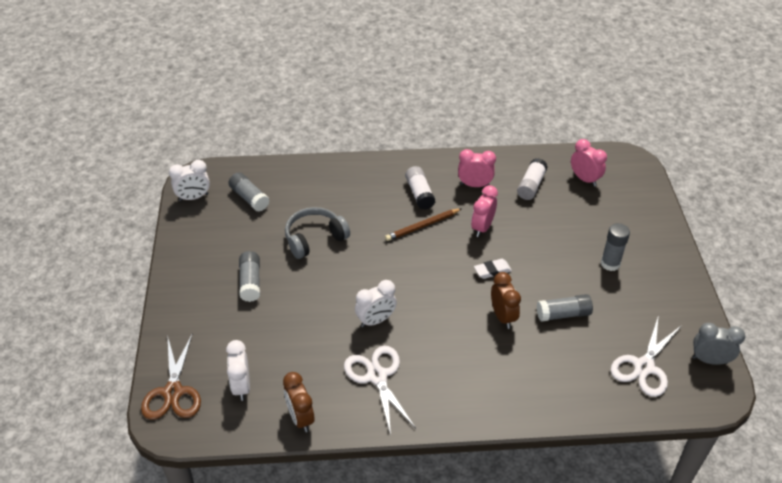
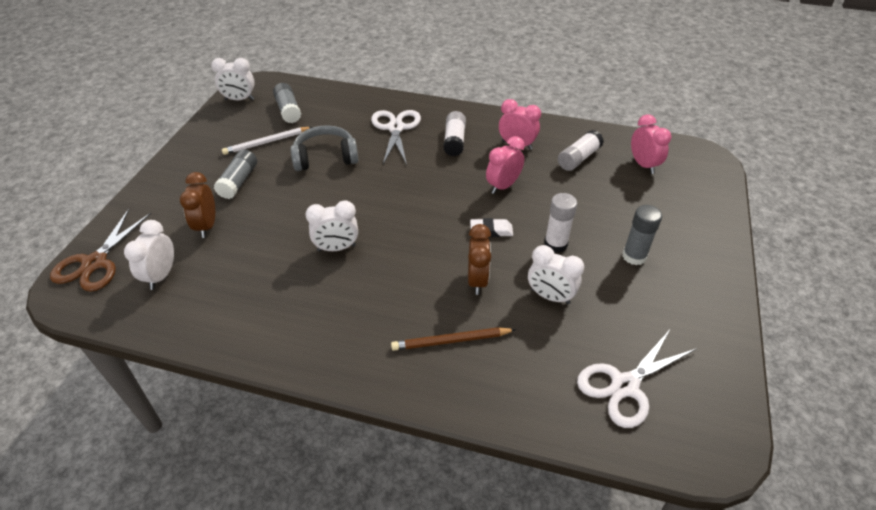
camera: 20 degrees right, 0 degrees up
brown clock [283,372,314,432] -> brown clock moved to [180,172,215,238]
white scissors [344,346,416,435] -> white scissors moved to [371,110,421,165]
brown pencil [385,208,462,241] -> brown pencil moved to [391,327,516,351]
grey glue stick [537,294,593,322] -> white clock [528,245,584,304]
grey clock [692,323,745,365] -> none
none -> white pencil [222,127,312,155]
none -> white glue stick [544,193,577,253]

